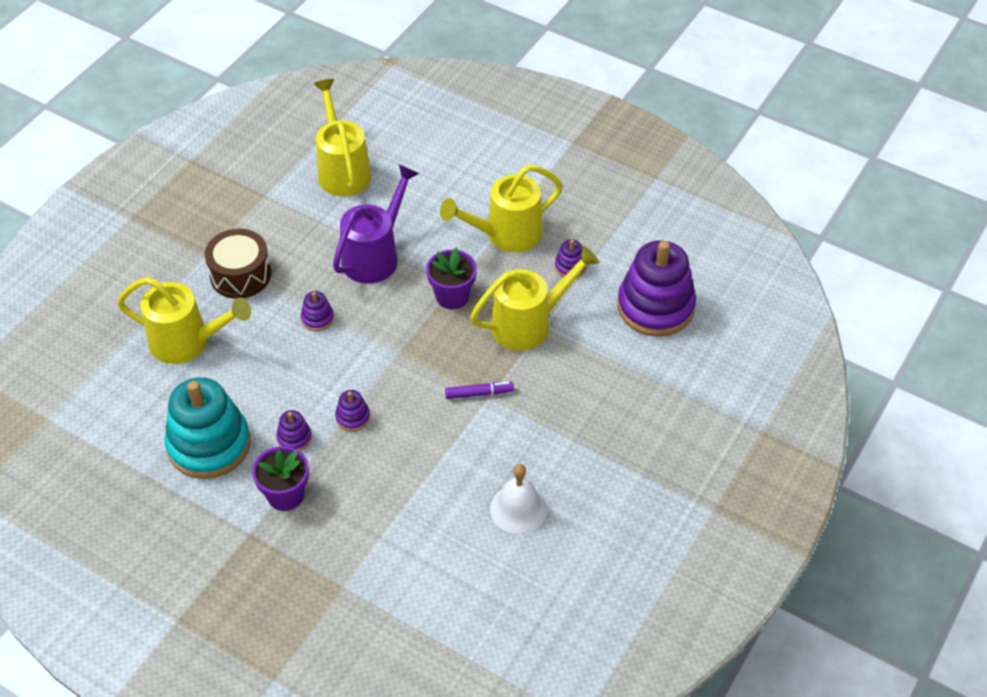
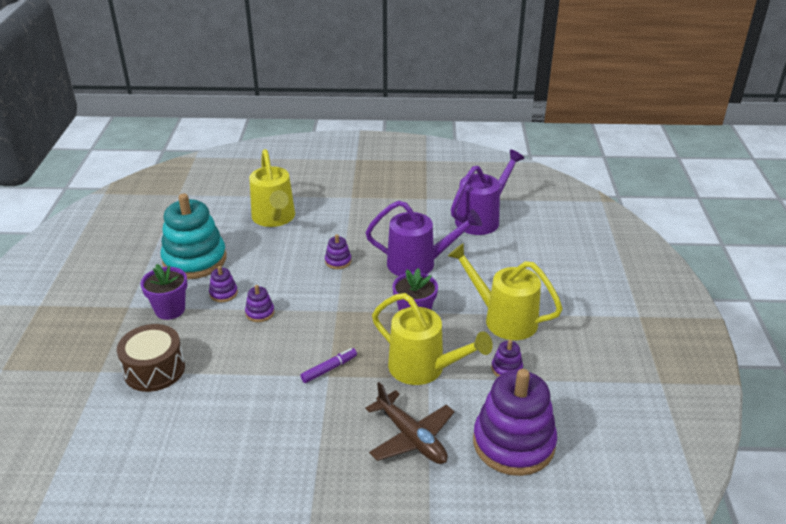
camera: 60 degrees right, 15 degrees down
brown drum [205,229,271,299] -> brown drum moved to [117,324,185,392]
yellow watering can [313,79,372,197] -> purple watering can [451,149,525,235]
purple marker [445,382,514,399] -> purple marker turned 90 degrees counterclockwise [300,348,357,383]
white bell [490,464,547,534] -> none
none -> brown plane [365,382,455,464]

